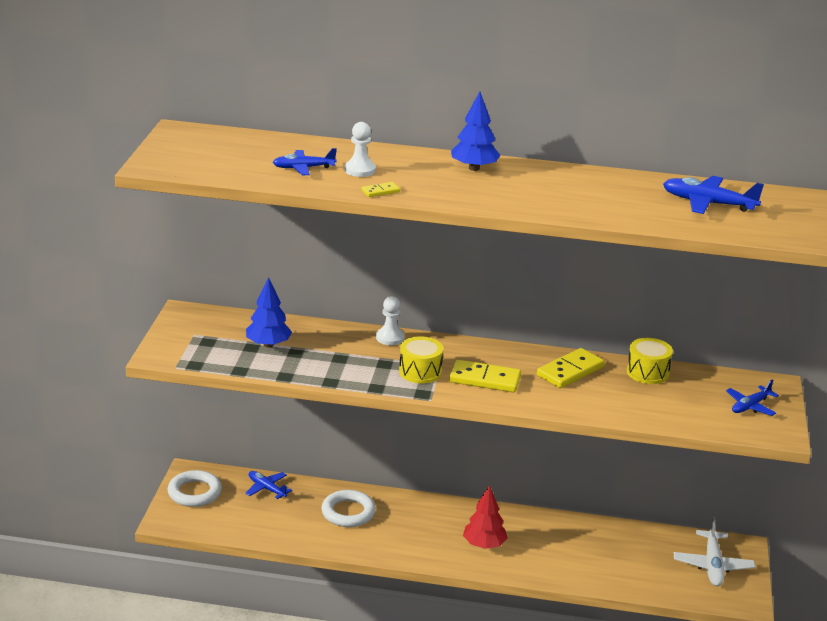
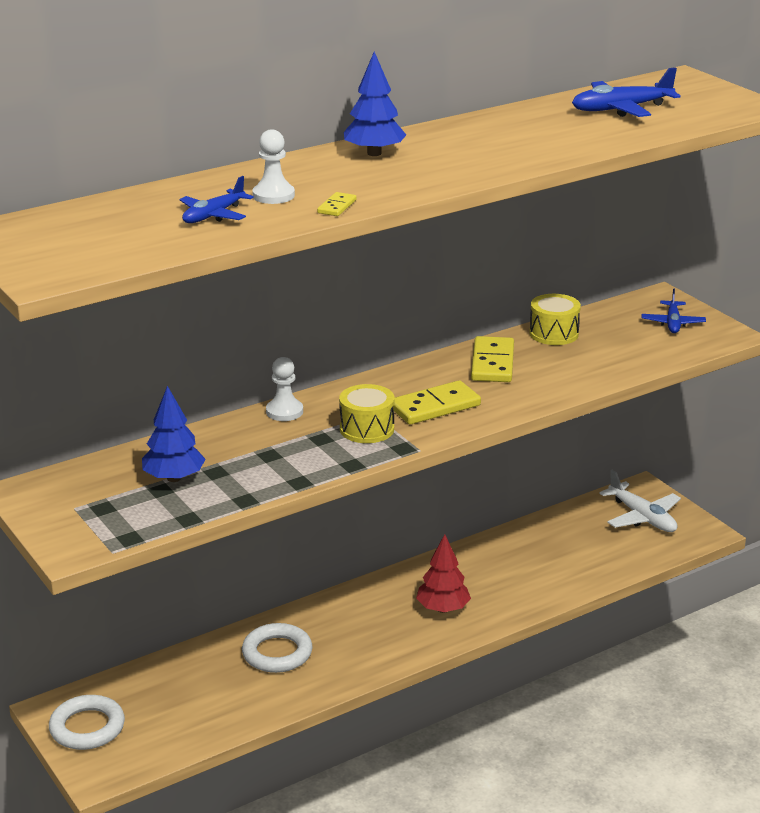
camera: 40 degrees left, 0 degrees up
blue plane [245,471,292,499] -> none

